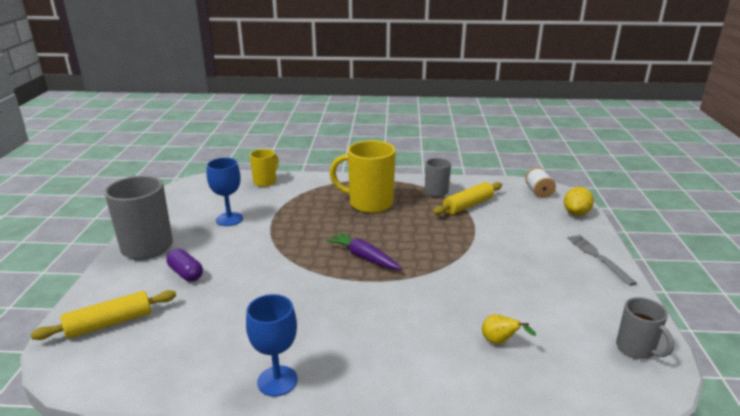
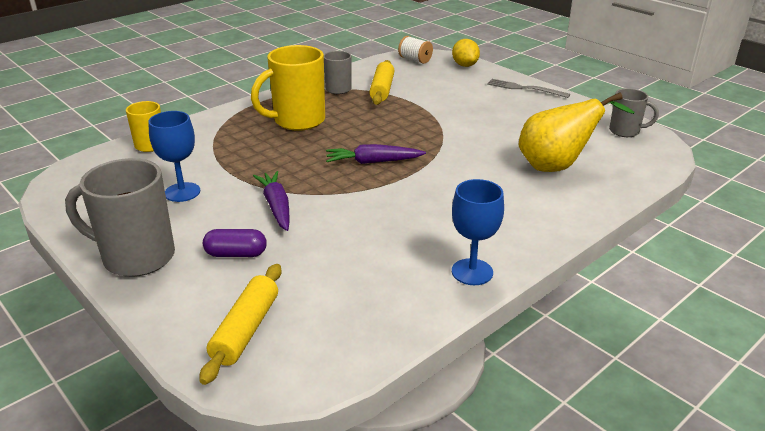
camera: 45 degrees left, 5 degrees up
yellow pear [482,314,536,344] -> yellow pear [519,93,634,172], size x2.35
none -> purple carrot [253,171,289,231]

